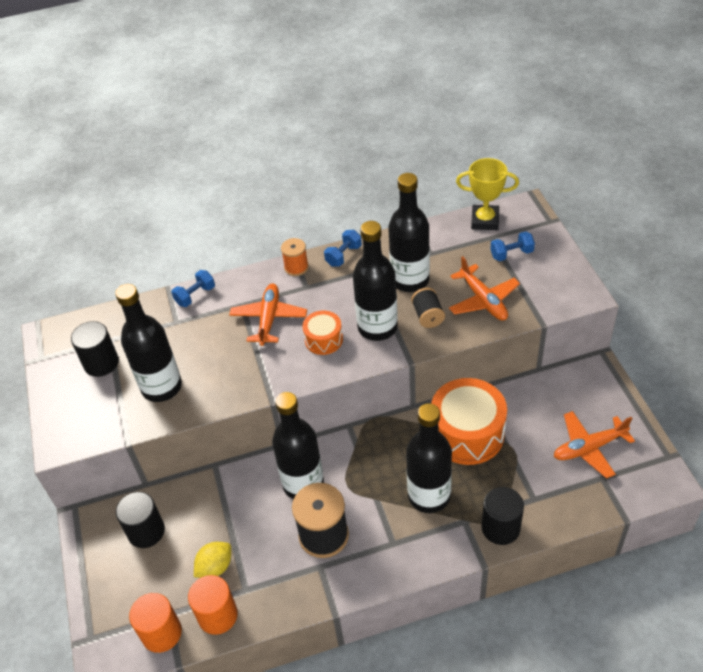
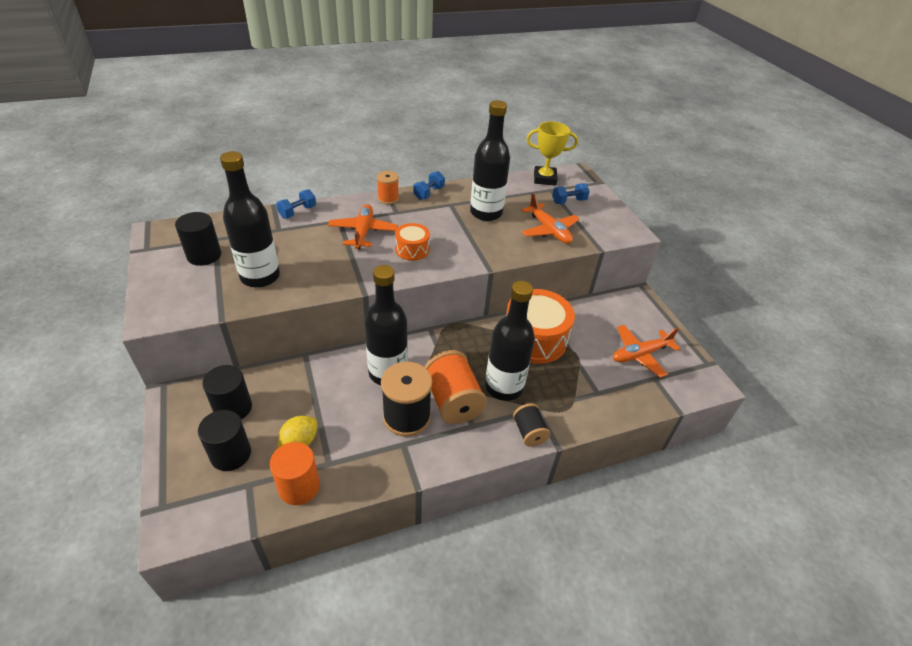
camera: 10 degrees left, 5 degrees down
orange cylinder [129,593,182,653] -> none
black bottle [353,221,398,341] -> none
black spool [411,288,445,328] -> black spool moved to [513,403,550,447]
black cylinder [482,487,524,545] -> black cylinder moved to [198,410,251,471]
none -> orange spool [425,350,487,424]

